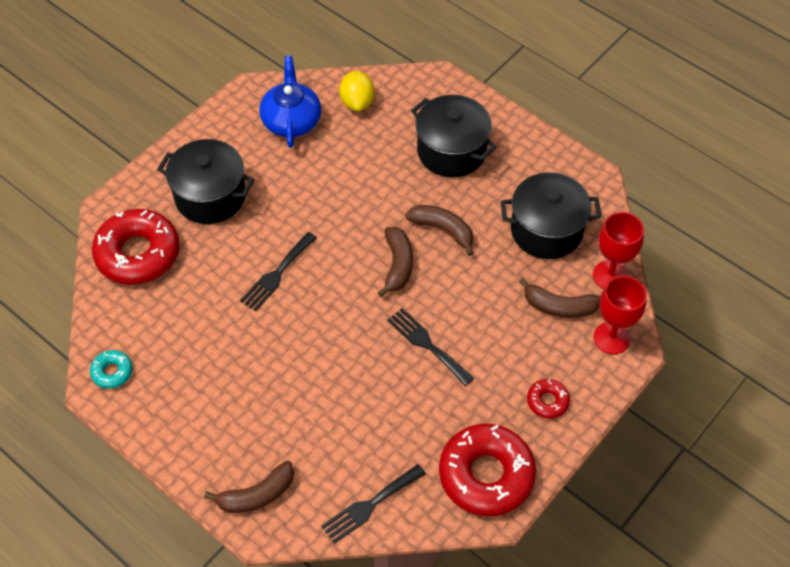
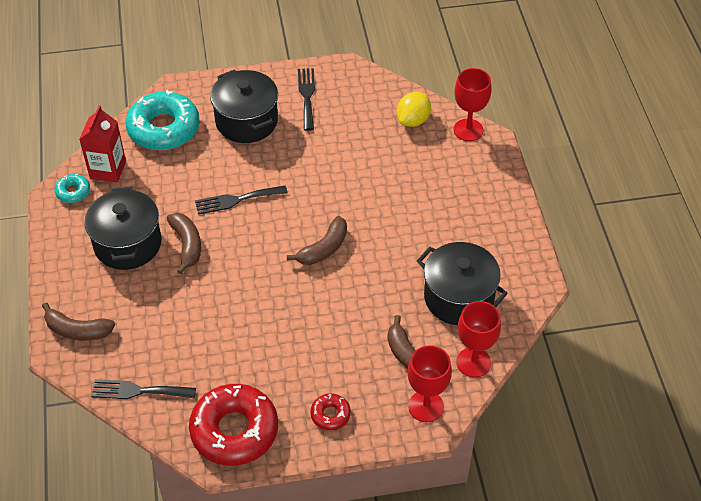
camera: 40 degrees right, 5 degrees down
red donut [92,209,180,285] -> turquoise donut [125,90,200,150]
blue teapot [259,56,321,148] -> none
black fork [387,308,474,386] -> black fork moved to [298,68,315,131]
brown banana [406,205,474,256] -> brown banana moved to [167,212,201,274]
black pot [411,95,497,178] -> black pot moved to [84,186,162,270]
none -> red carton [79,105,126,183]
none -> red goblet [453,68,492,141]

